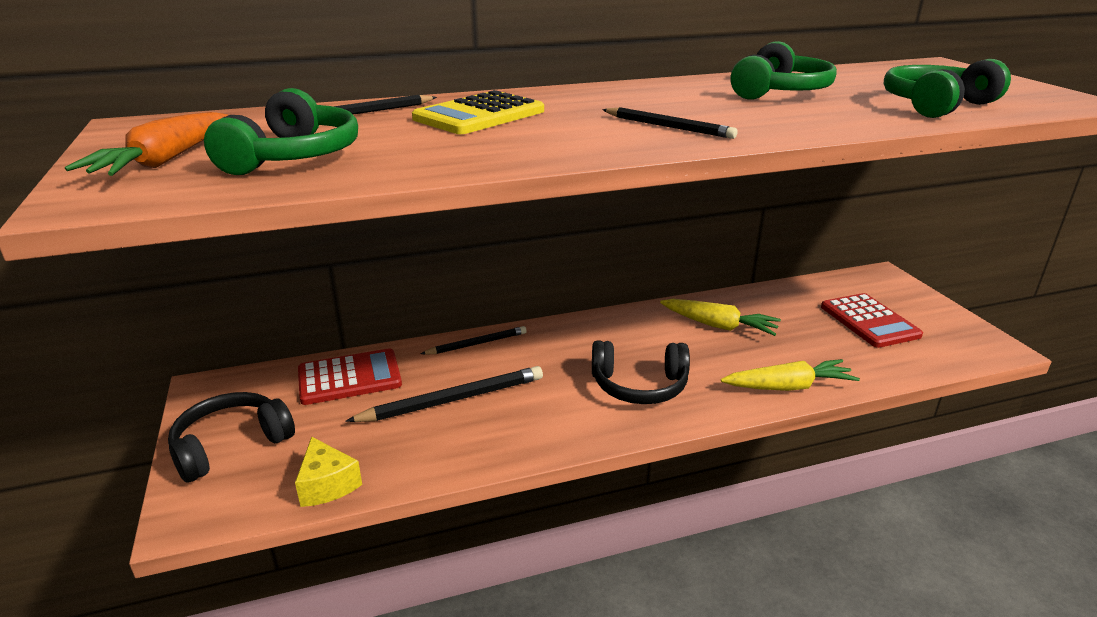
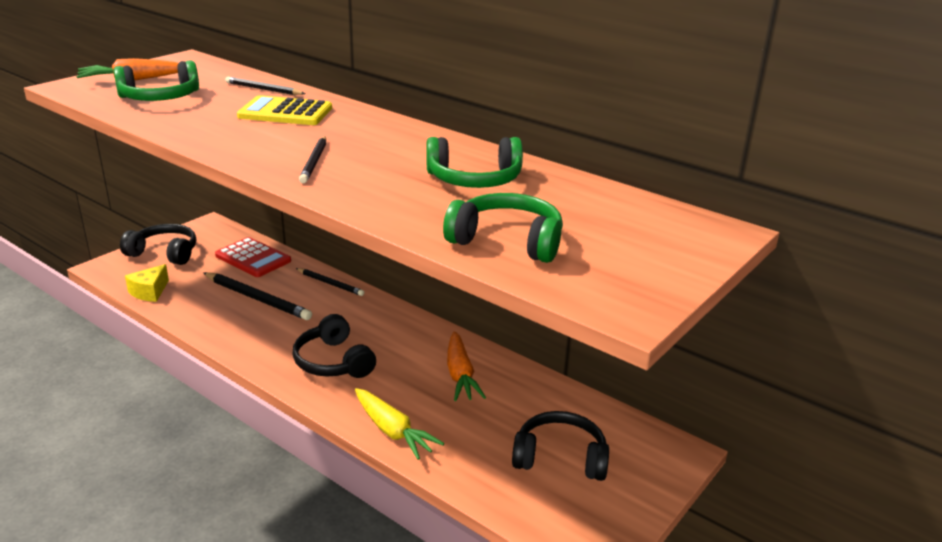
camera: 55 degrees right, 0 degrees up
yellow carrot [660,299,781,336] -> orange carrot [447,331,486,401]
red calculator [821,293,923,348] -> black headphones [512,411,609,481]

